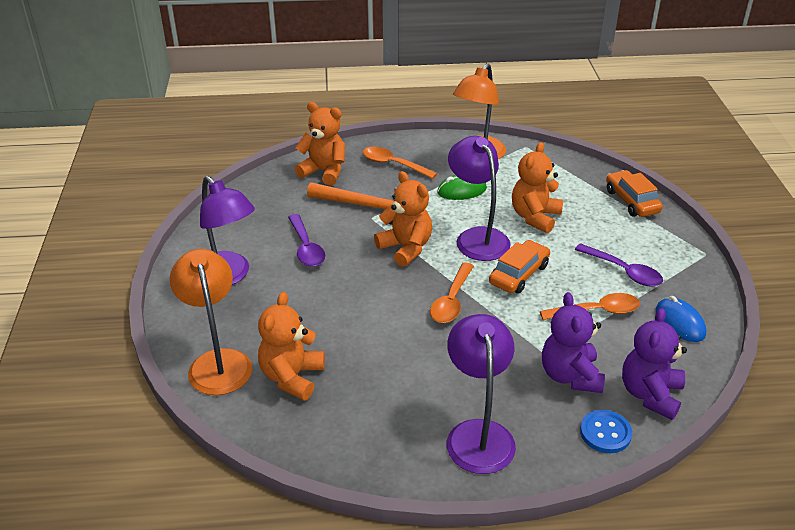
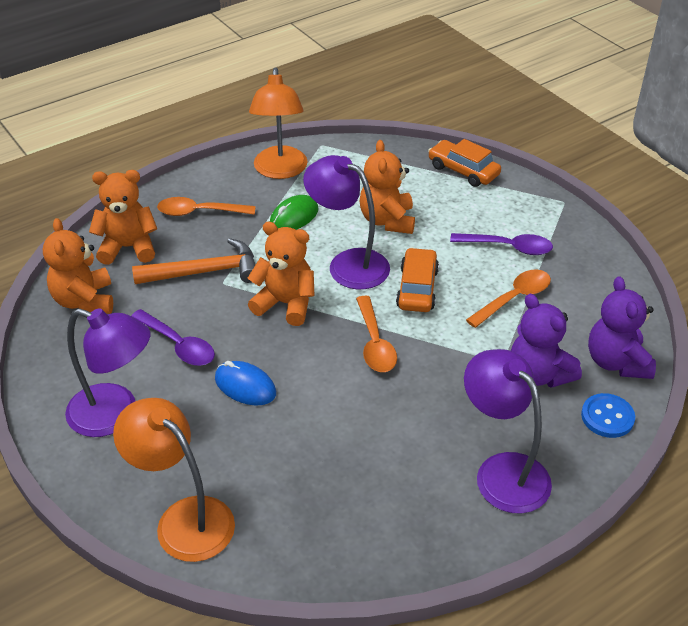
camera: 30 degrees left, 5 degrees up
orange teddy bear [258,292,325,401] -> orange teddy bear moved to [43,218,113,314]
blue mouse [656,296,706,342] -> blue mouse moved to [215,361,276,406]

